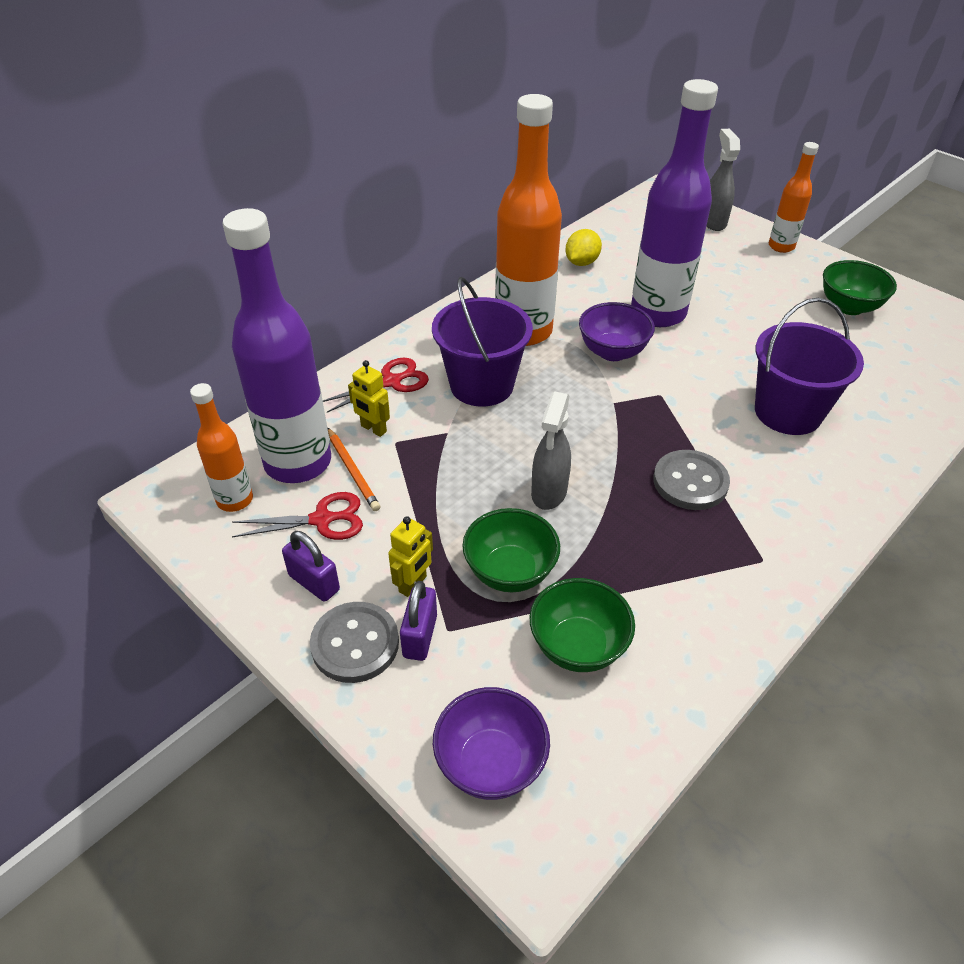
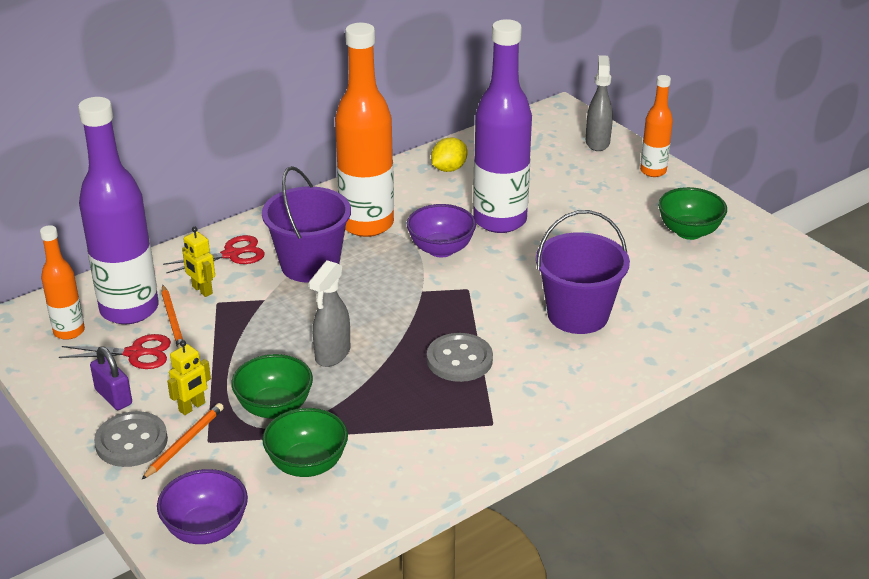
camera: 10 degrees right, 10 degrees down
purple padlock [400,581,437,661] -> orange pencil [141,403,224,480]

